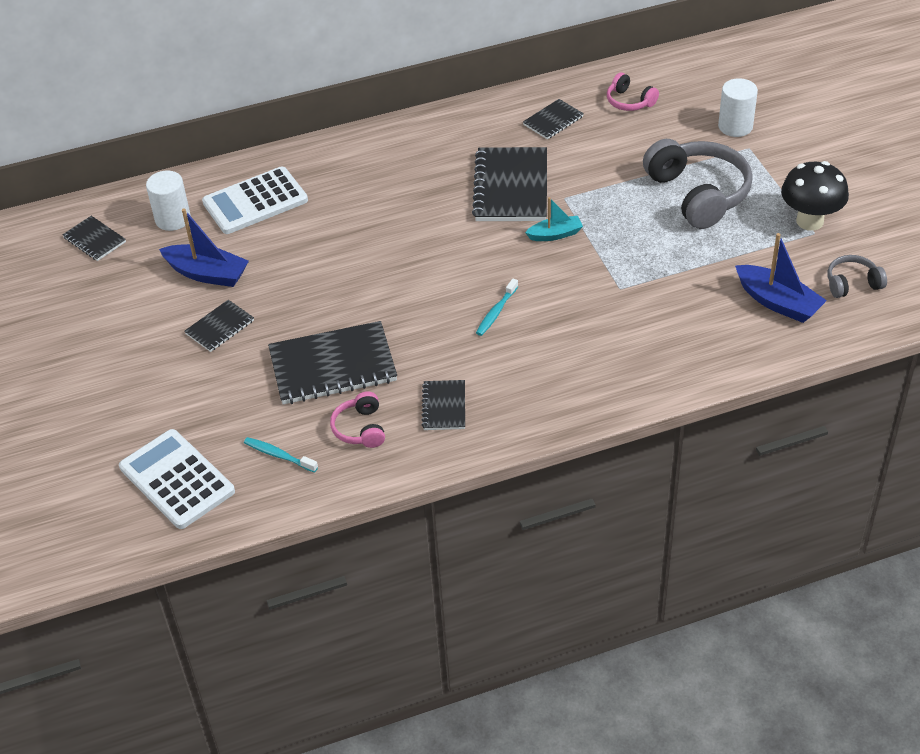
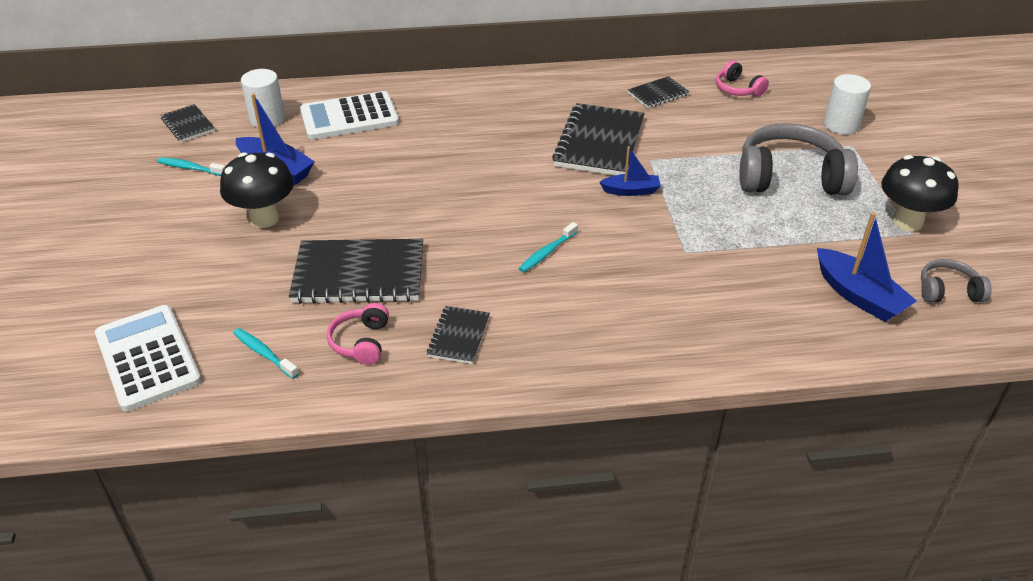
camera: 10 degrees right, 5 degrees down
black notebook [184,300,254,352] -> black mushroom [220,152,294,228]
turquoise boat [525,197,583,241] -> blue boat [599,146,661,196]
grey headphones [643,139,753,229] -> grey headphones turned 75 degrees counterclockwise [739,123,858,195]
none -> turquoise toothbrush [157,157,225,176]

